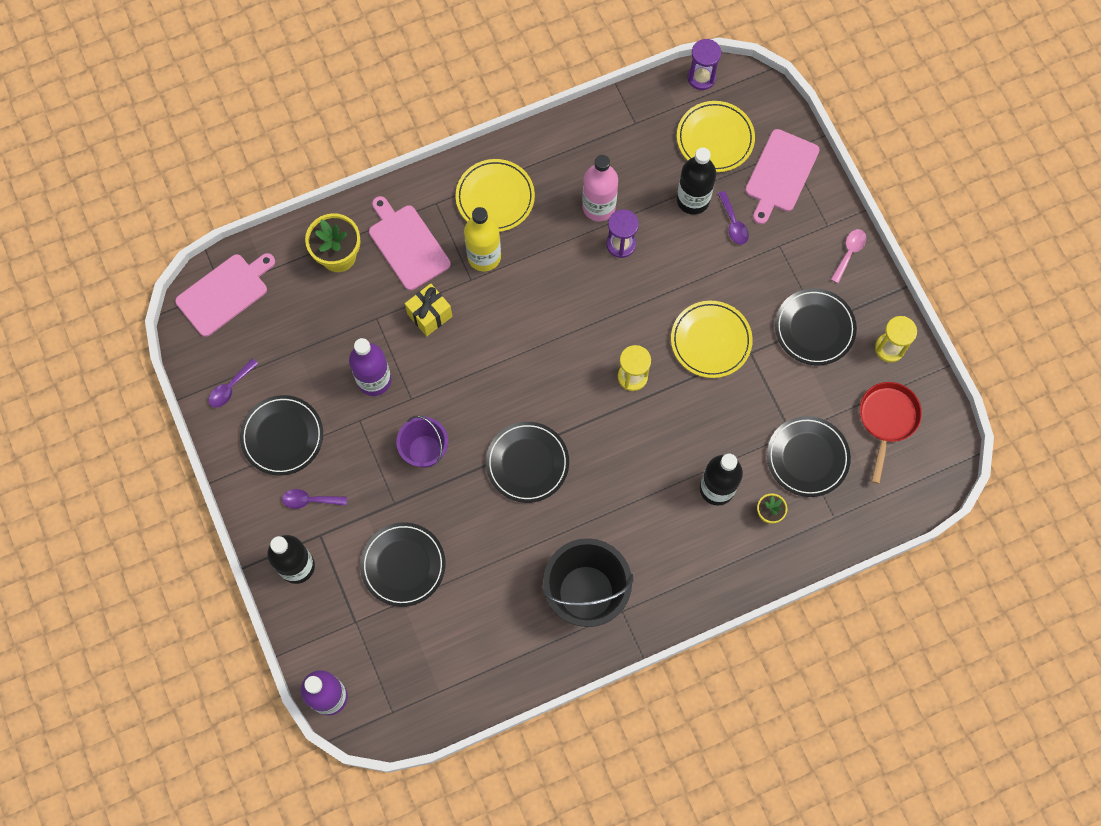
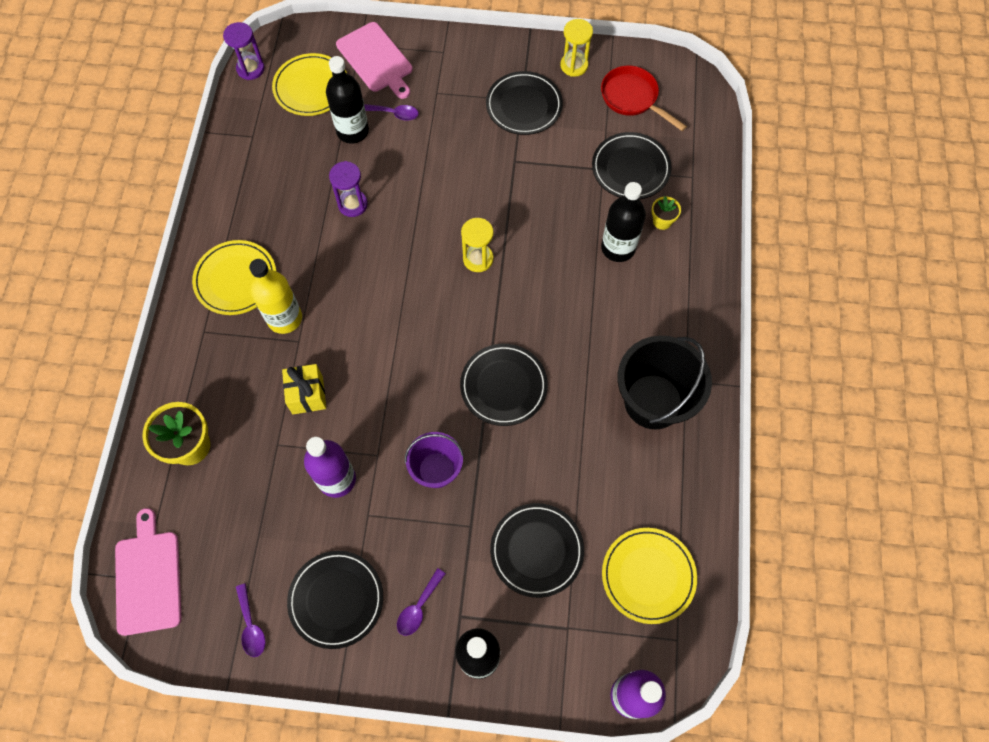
camera: 60 degrees left, 5 degrees down
pink cutting board [369,196,451,290] -> none
pink bottle [582,155,618,221] -> none
yellow plate [671,301,753,378] -> yellow plate moved to [602,528,697,624]
pink spoon [831,229,866,283] -> none

